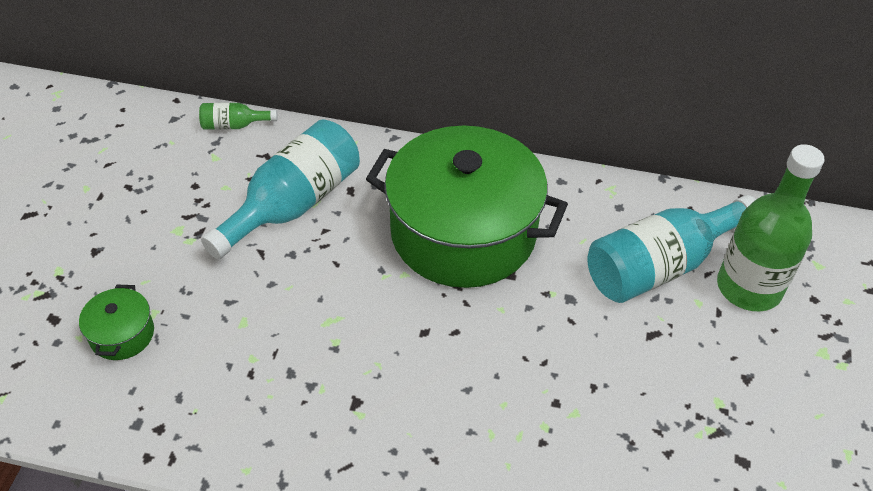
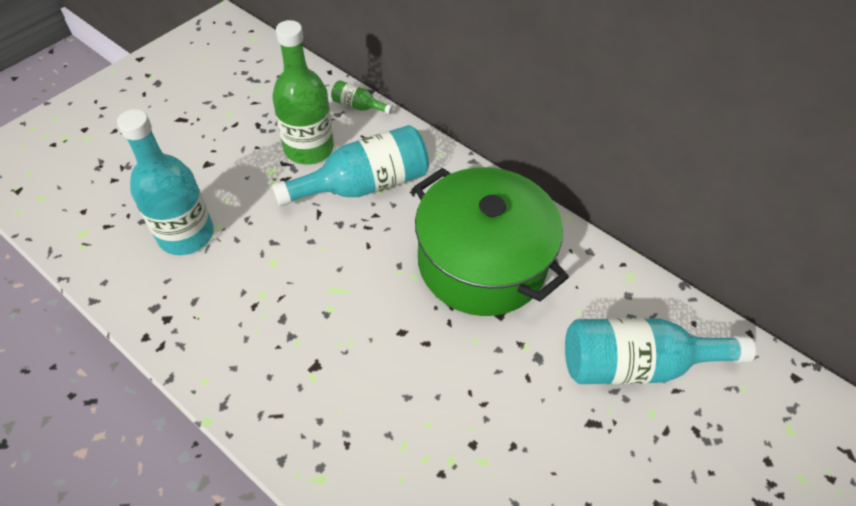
camera: 25 degrees right, 5 degrees up
green pot [79,285,154,360] -> turquoise bottle [117,109,214,255]
green bottle [717,144,825,311] -> green bottle moved to [272,20,334,165]

